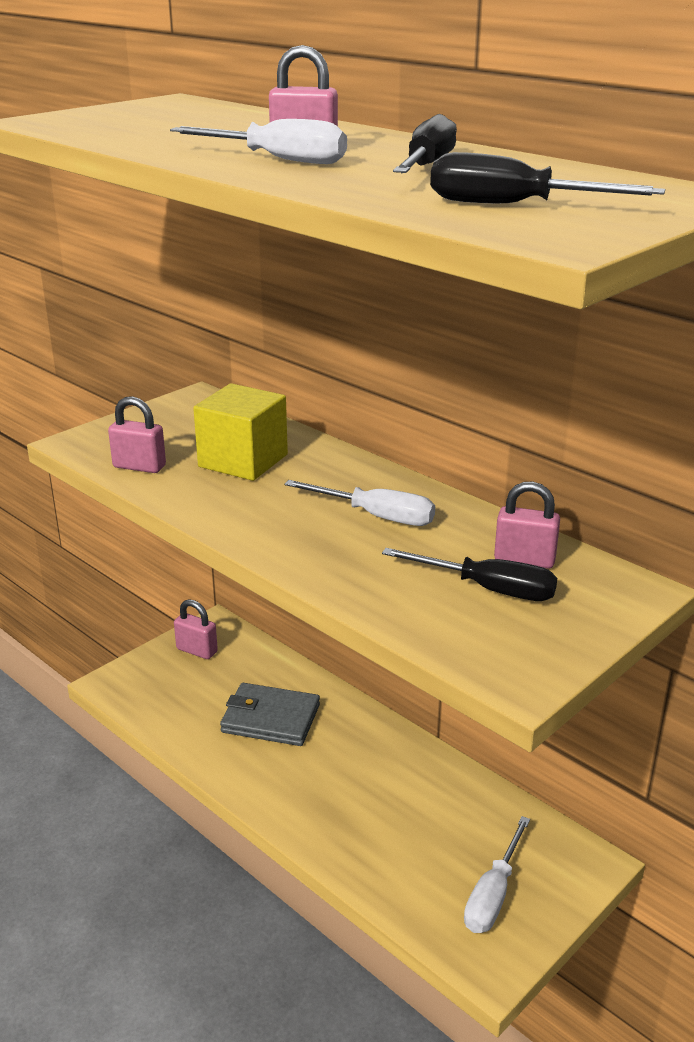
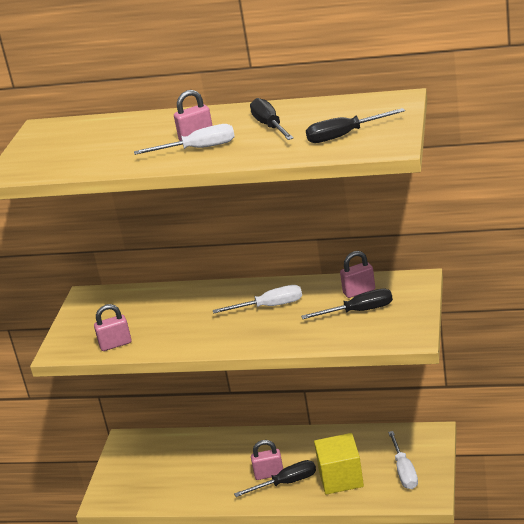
camera: 30 degrees left, 0 degrees up
pink padlock [174,599,218,659] -> pink padlock moved to [251,440,283,480]
yellow cube [193,383,288,481] -> yellow cube moved to [314,433,364,495]
grey wallet [220,683,320,746] -> none
none -> black screwdriver [234,460,316,497]

